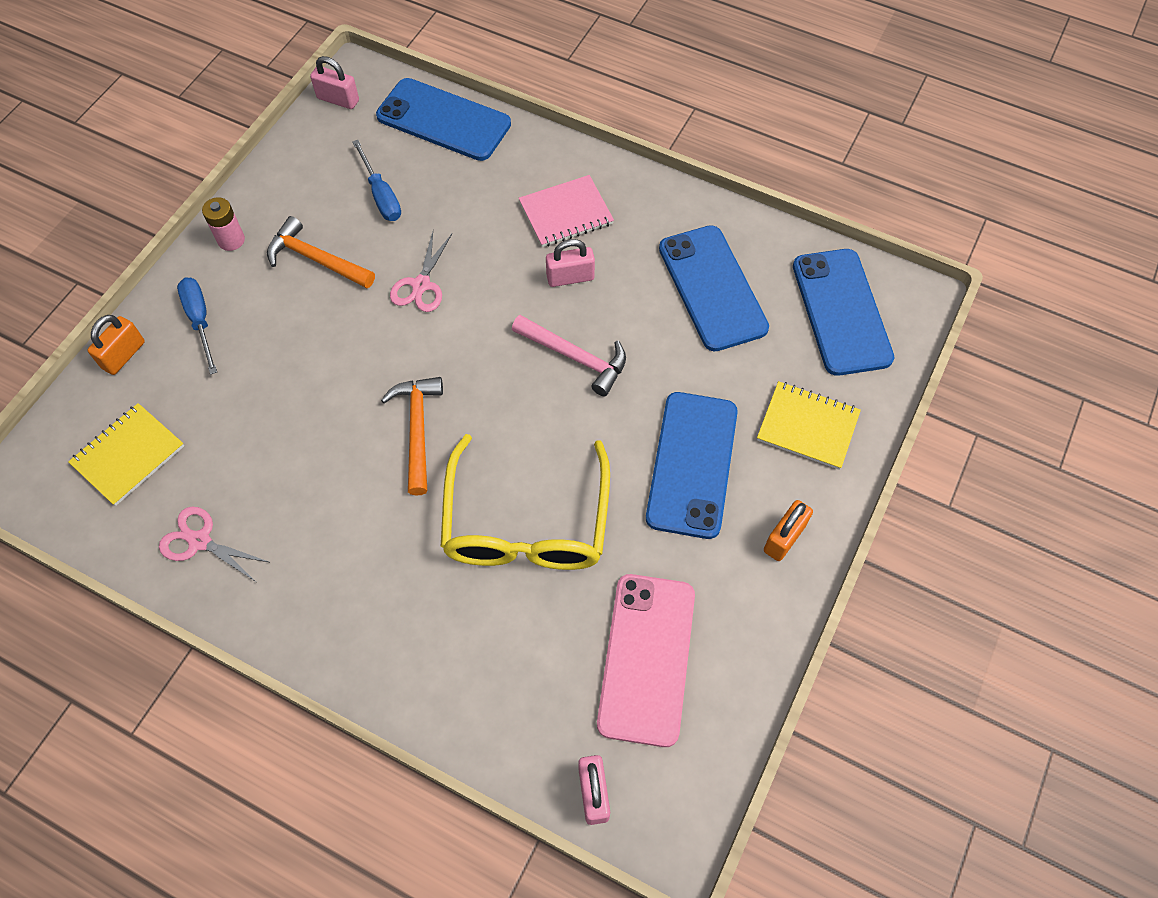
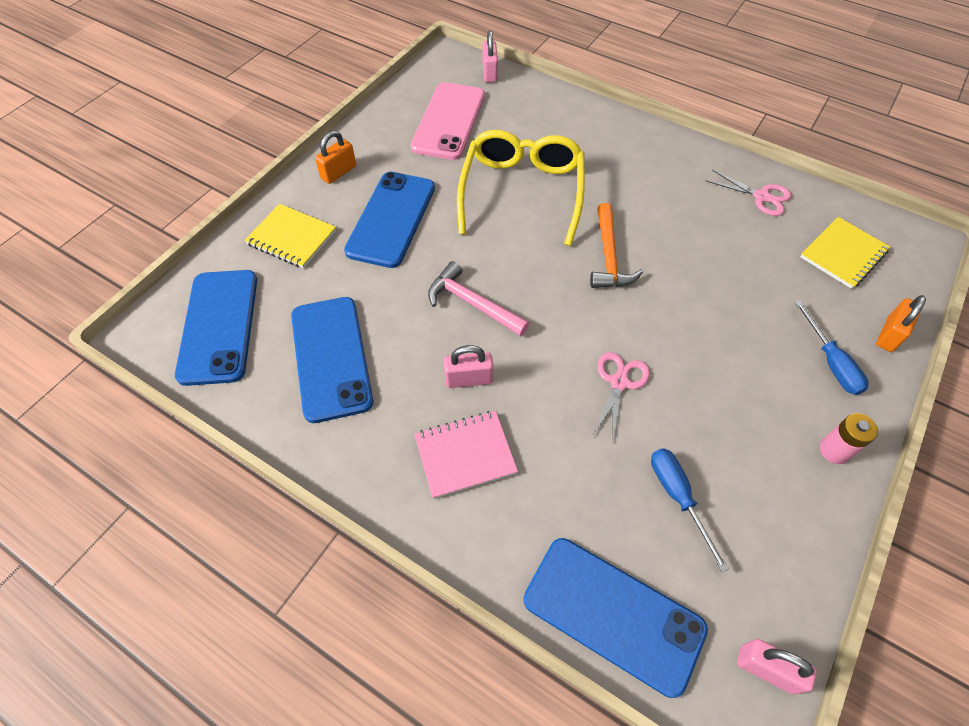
camera: 175 degrees left, 5 degrees down
orange hammer [267,216,375,288] -> none

